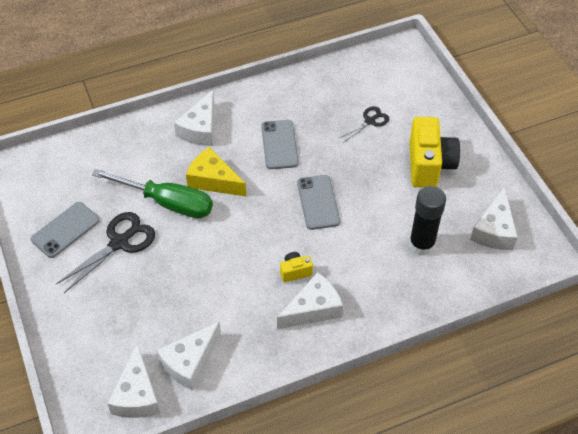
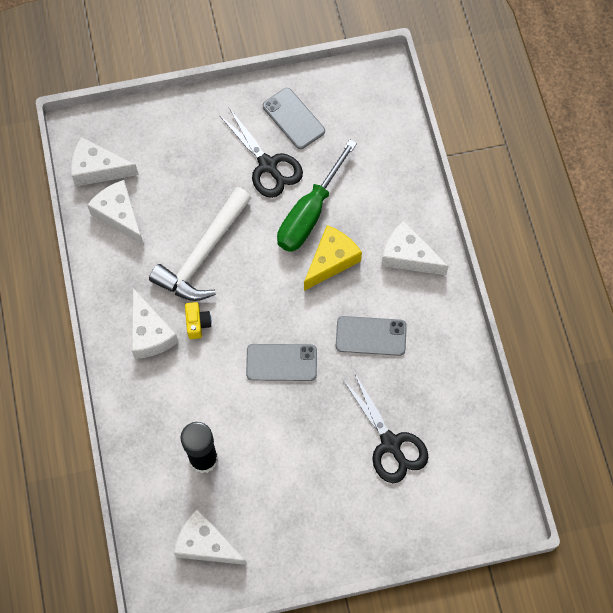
camera: 100 degrees right, 15 degrees up
black scissors [339,106,389,142] -> black scissors [343,372,428,483], size x1.71
yellow camera [409,117,460,187] -> none
none -> white hammer [149,187,251,301]

